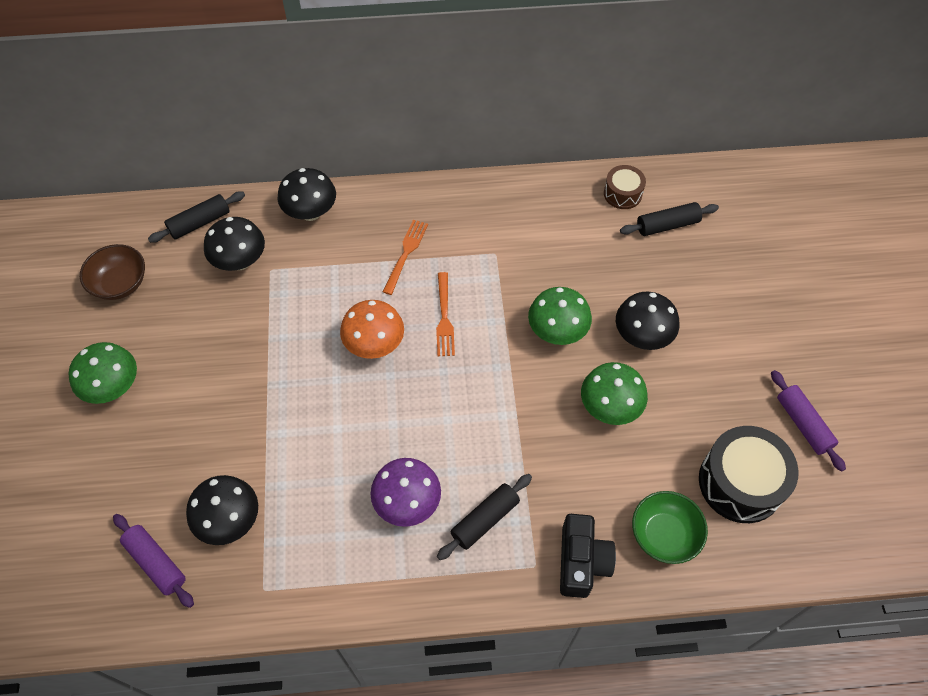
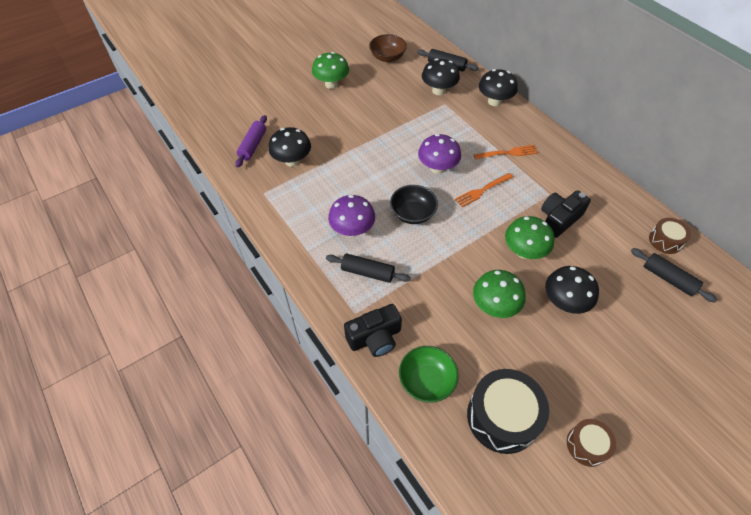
camera: 60 degrees right, 5 degrees down
orange mushroom [340,300,404,359] -> purple mushroom [418,134,461,174]
purple rolling pin [771,370,846,472] -> brown drum [567,419,616,467]
none -> black bowl [390,185,438,224]
none -> black camera [541,190,591,238]

